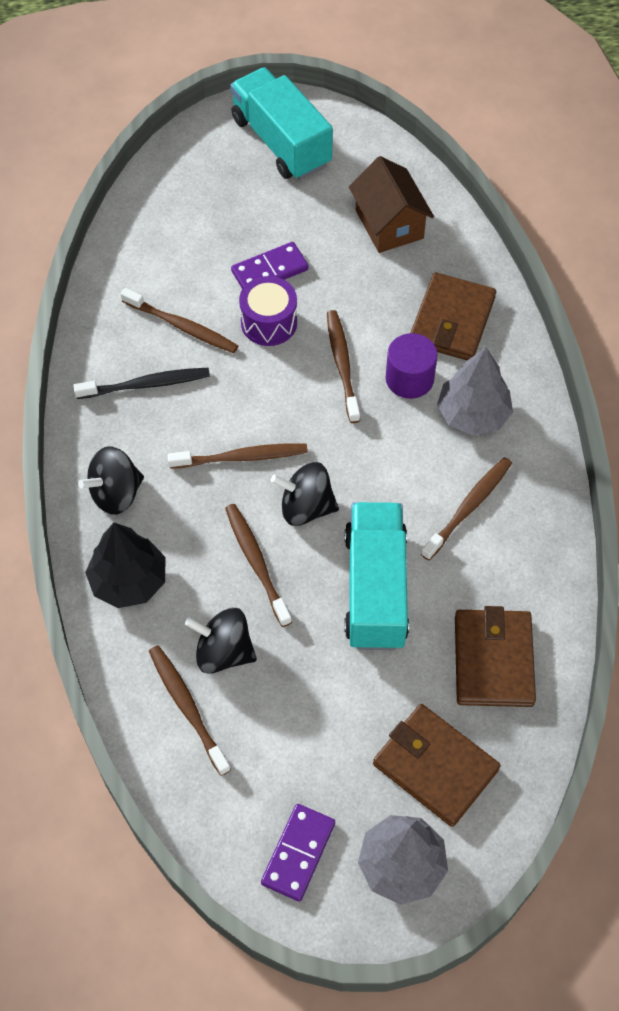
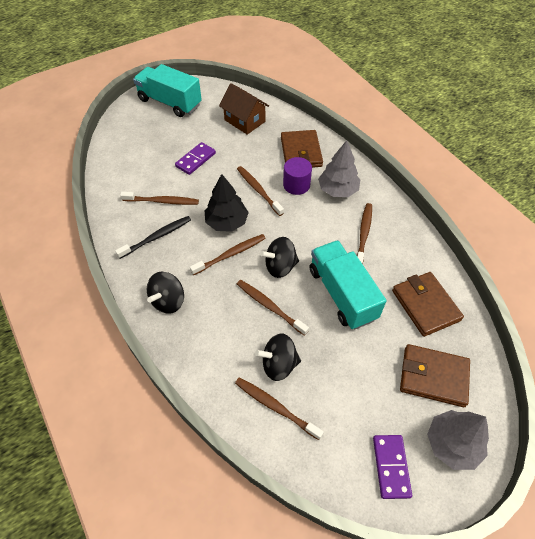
camera: 25 degrees left, 5 degrees down
black tree [85,522,166,608] -> black tree moved to [205,174,249,232]
purple drum [239,276,297,346] -> none

